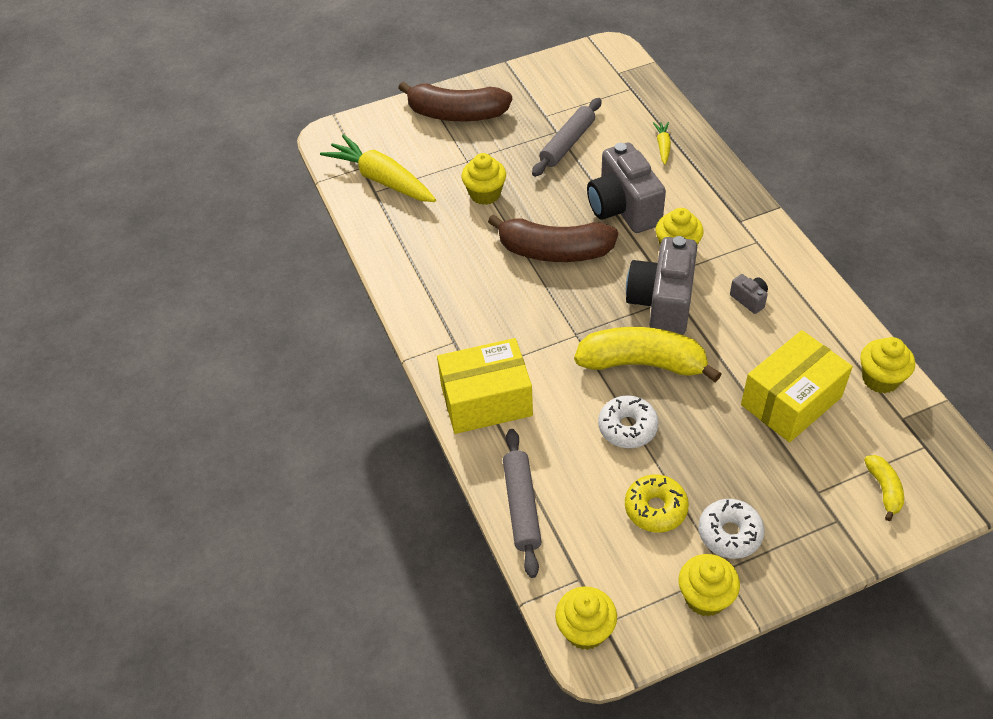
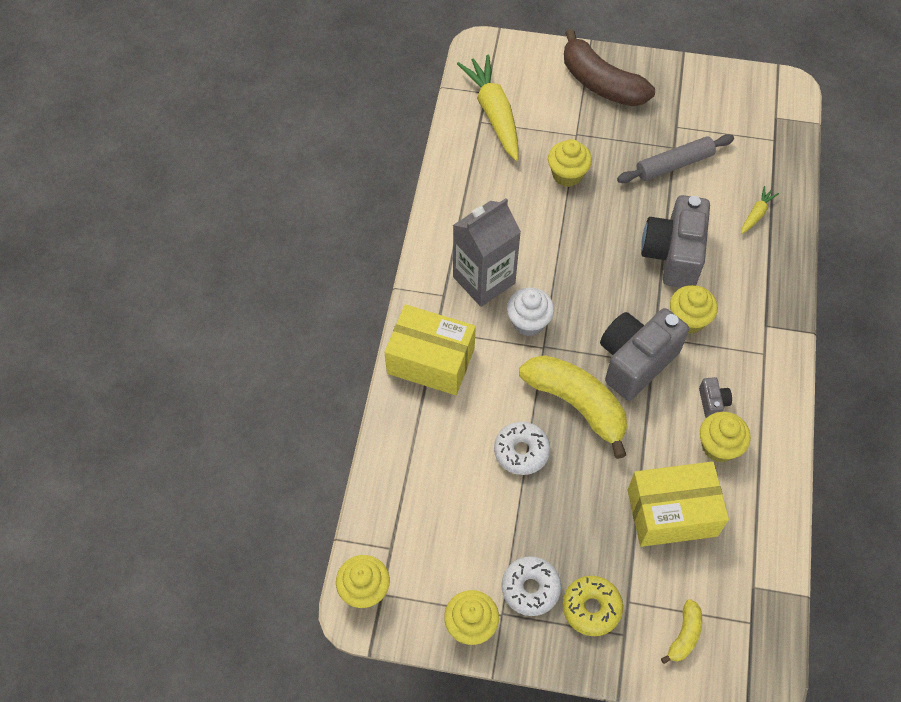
camera: 30 degrees right, 10 degrees up
brown banana [488,214,618,262] -> none
grey rolling pin [503,429,542,578] -> none
yellow donut [625,475,689,533] -> yellow donut moved to [563,576,623,636]
yellow cupcake [860,337,915,393] -> yellow cupcake moved to [700,412,751,462]
none -> grey carton [453,198,521,307]
none -> white cupcake [507,288,554,336]

